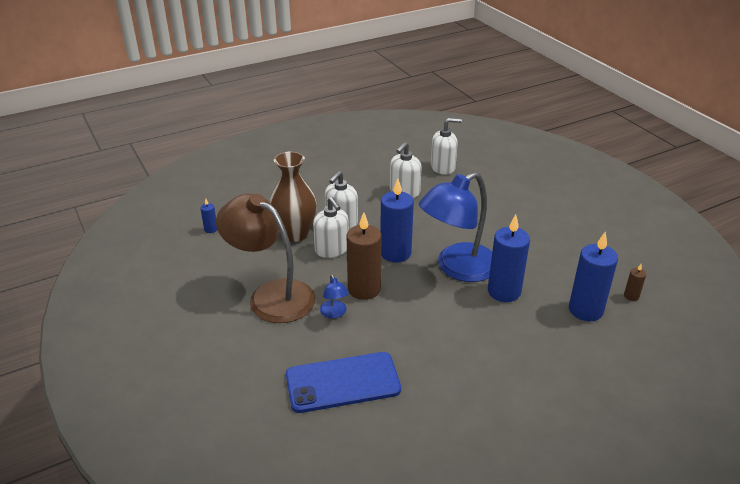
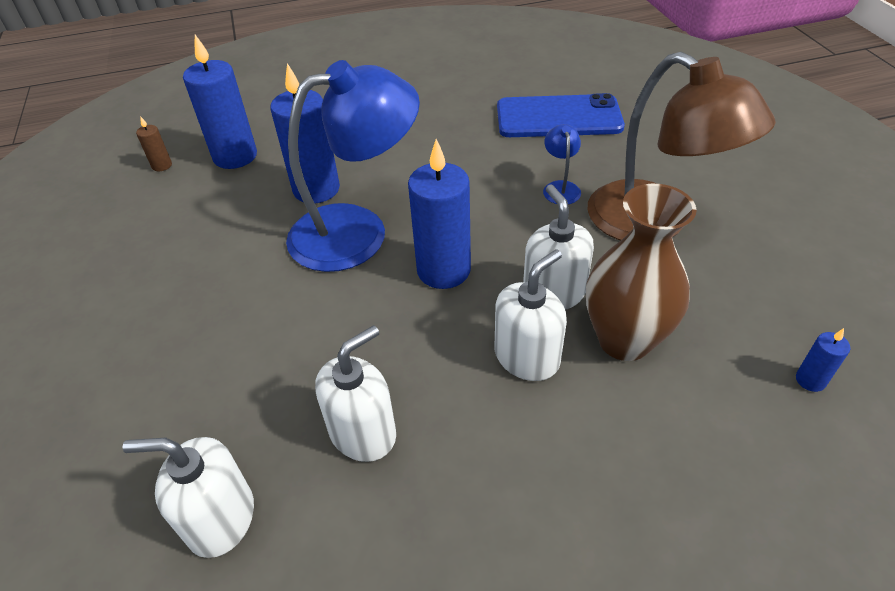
camera: 165 degrees left, 10 degrees up
brown candle [347,212,381,300] -> none

